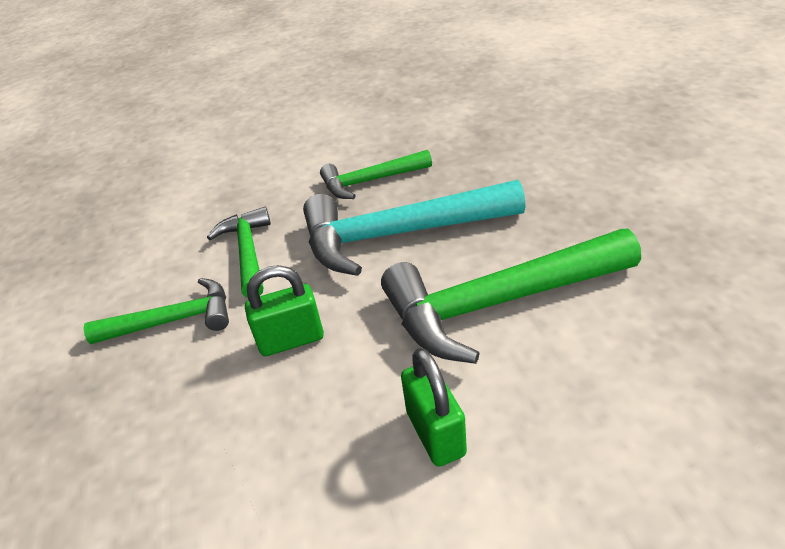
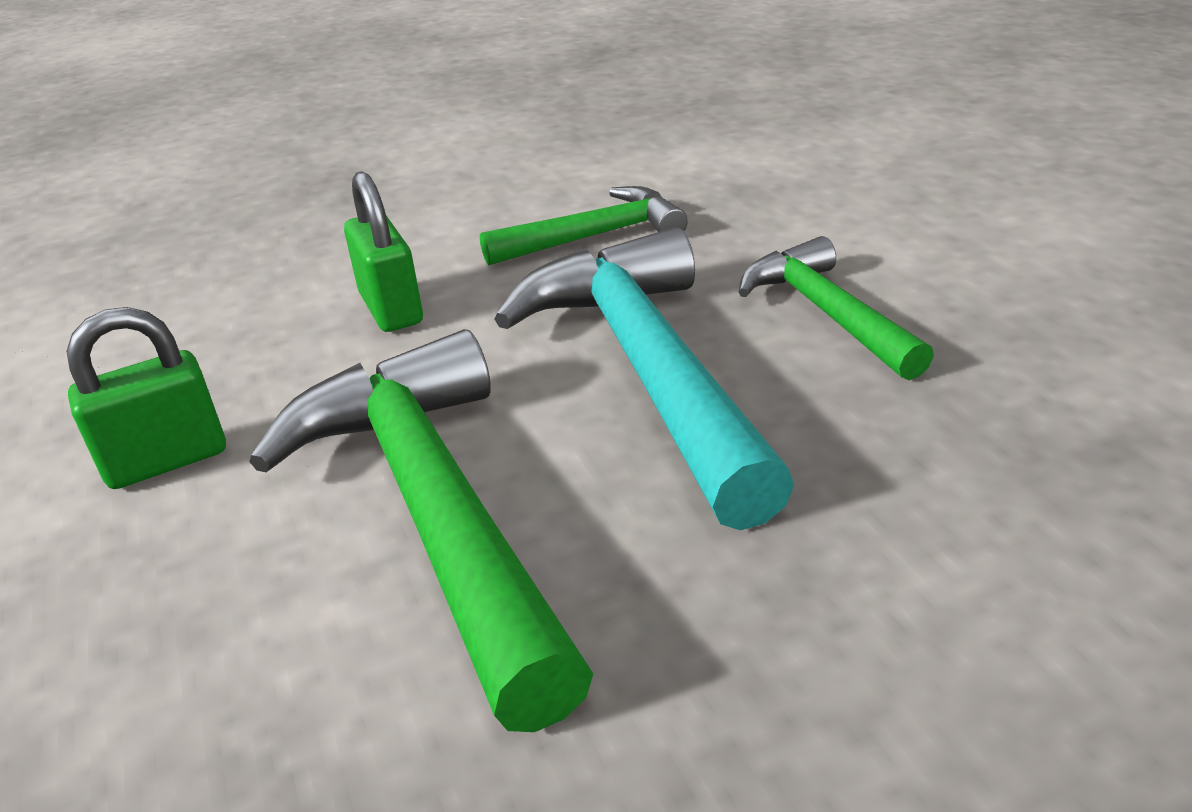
camera: 80 degrees right, 5 degrees down
green hammer [83,278,229,344] -> none

